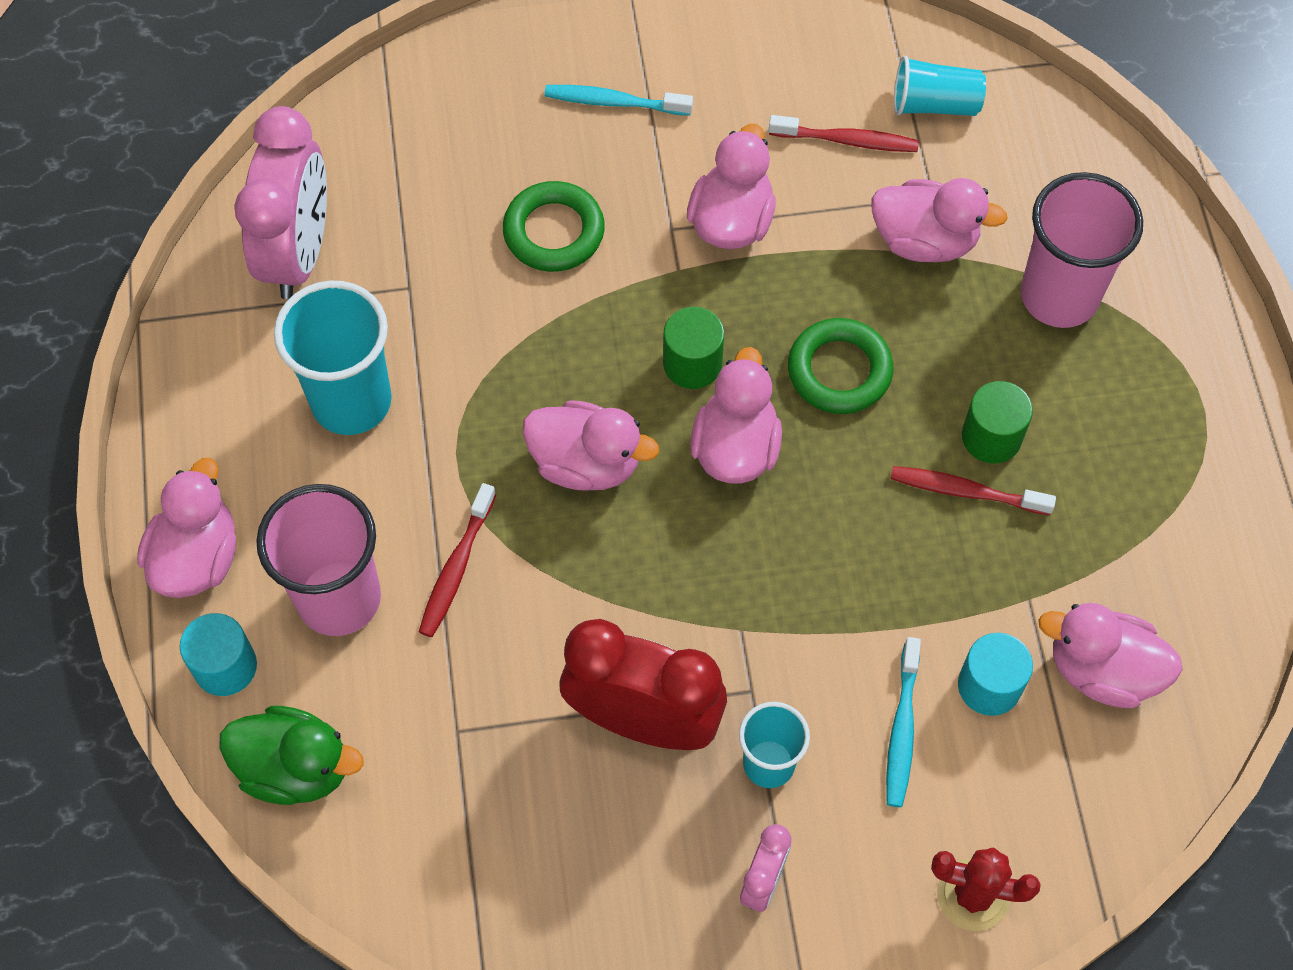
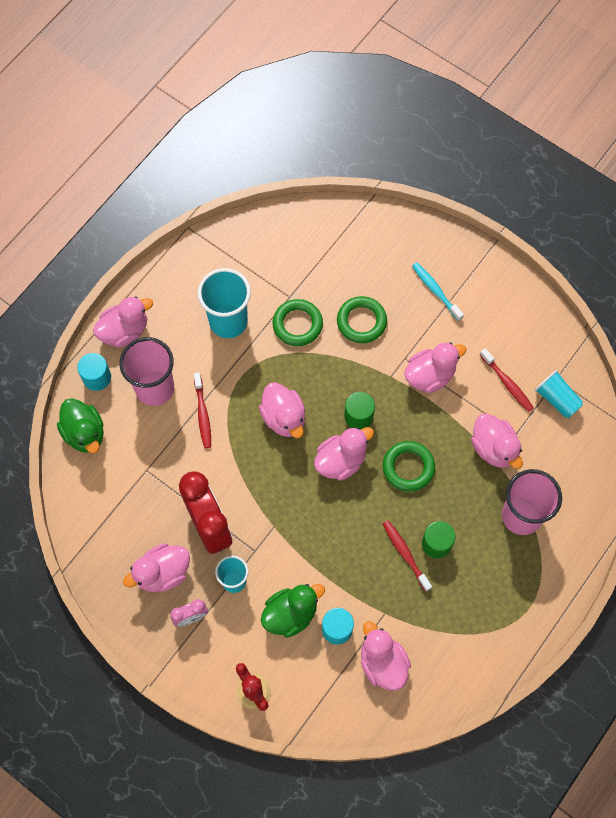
camera: 45 degrees right, 5 degrees up
pink clock [234,106,327,299] -> none
red toothbrush [419,483,496,637] -> red toothbrush turned 75 degrees counterclockwise [194,373,211,448]
turquoise toothbrush [886,637,921,807] -> green duck [261,584,325,638]
none -> pink duck [123,544,190,592]
none -> green ring [272,299,323,346]

